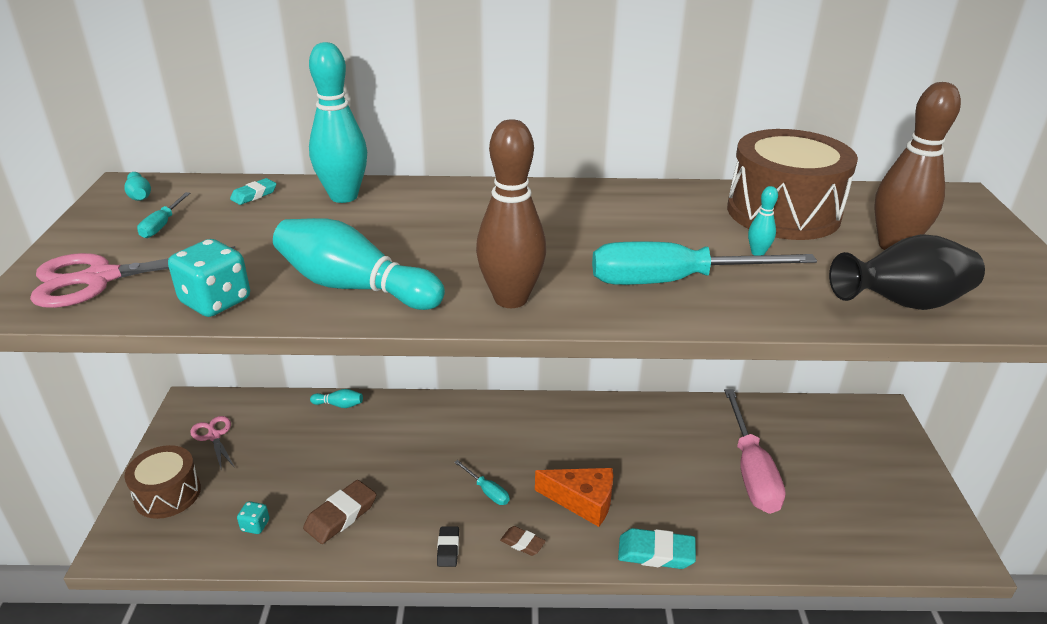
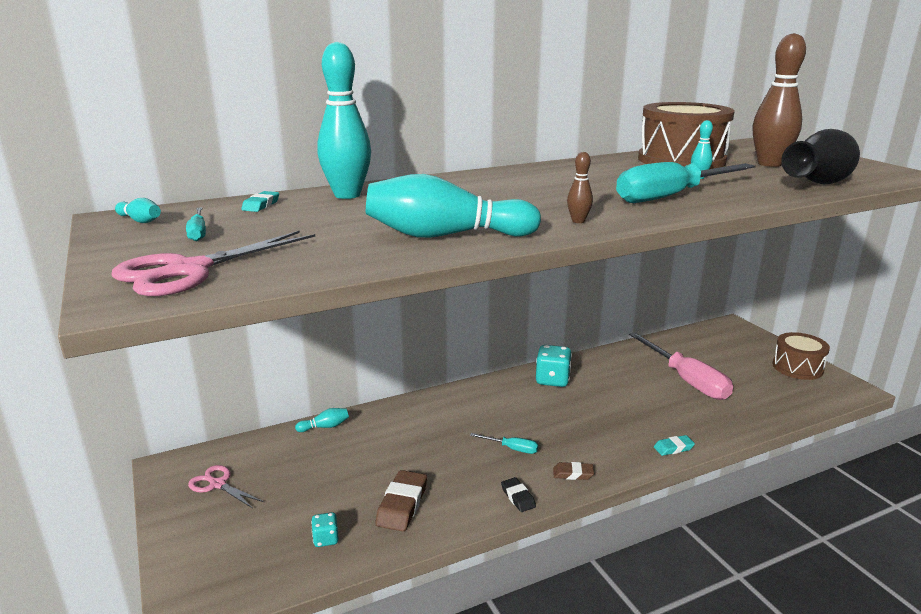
camera: 25 degrees left, 10 degrees down
brown drum [124,445,201,519] -> brown drum moved to [772,332,830,380]
turquoise dice [168,239,250,317] -> turquoise dice moved to [536,345,572,387]
brown bowling pin [476,119,546,308] -> brown bowling pin [567,152,593,223], size x0.43
orange cheese [535,468,613,527] -> none
turquoise eraser [618,528,696,569] -> turquoise eraser [654,435,695,456], size x0.58

